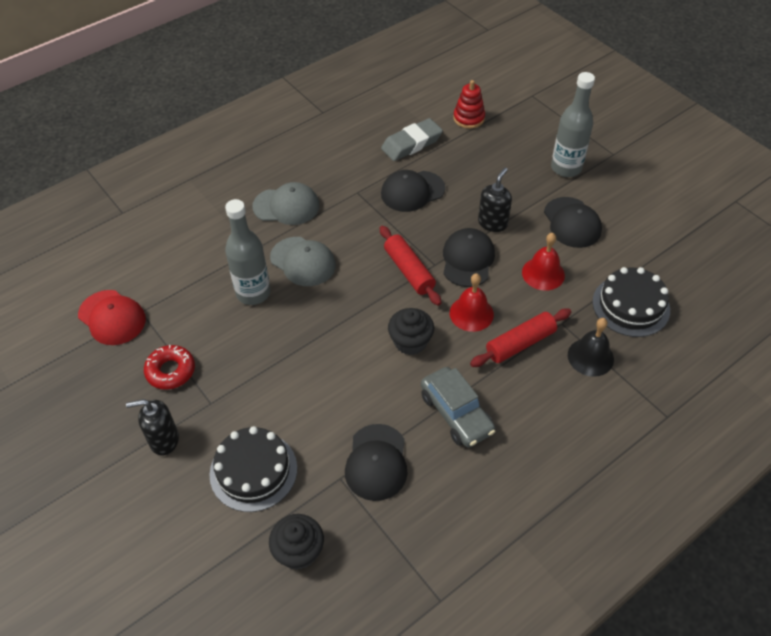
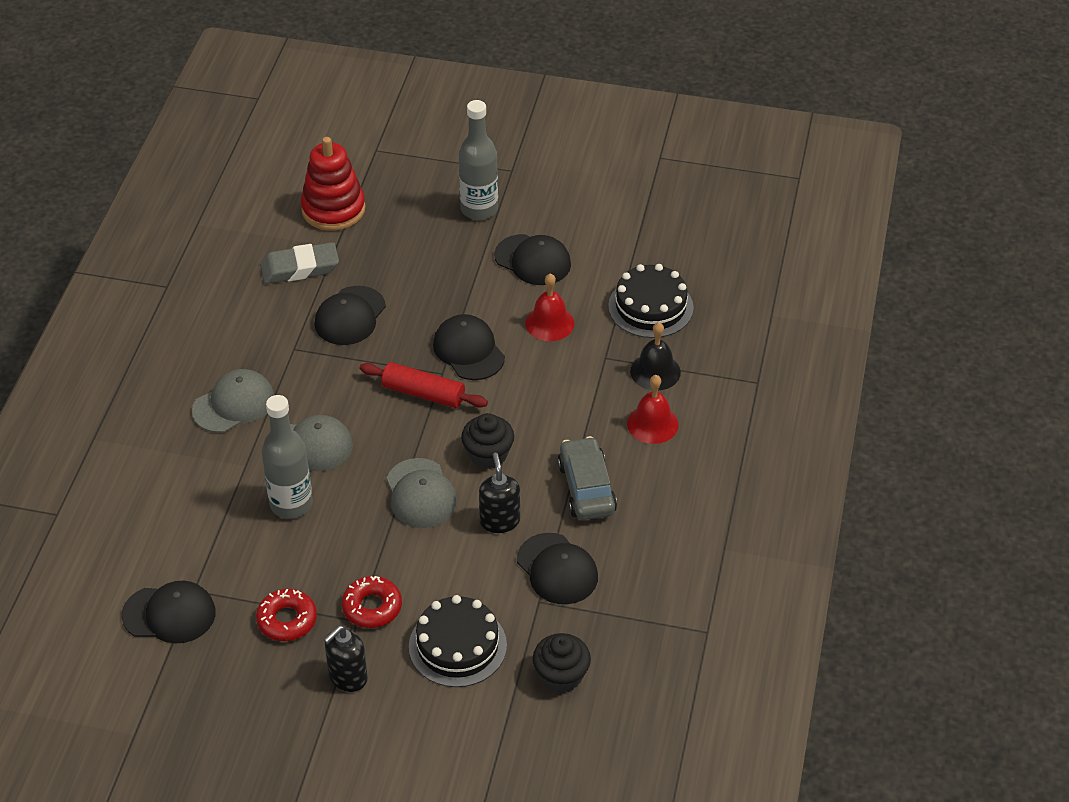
camera: 40 degrees left, 5 degrees down
red cap [78,290,146,345] -> black cap [122,581,216,644]
grey eraser [381,118,443,161] -> grey eraser turned 60 degrees clockwise [260,242,339,284]
grey car [421,367,496,448] -> grey car turned 120 degrees counterclockwise [557,436,617,520]
red bell [450,273,494,332] -> red bell moved to [627,375,678,444]
red stacking toy [453,80,485,129] -> red stacking toy [301,137,365,231], size x1.59
red rolling pin [470,308,571,367] -> none
black soap dispenser [478,168,512,232] -> black soap dispenser moved to [479,453,520,533]
none -> red donut [342,576,402,628]
none -> grey cap [386,458,457,528]

